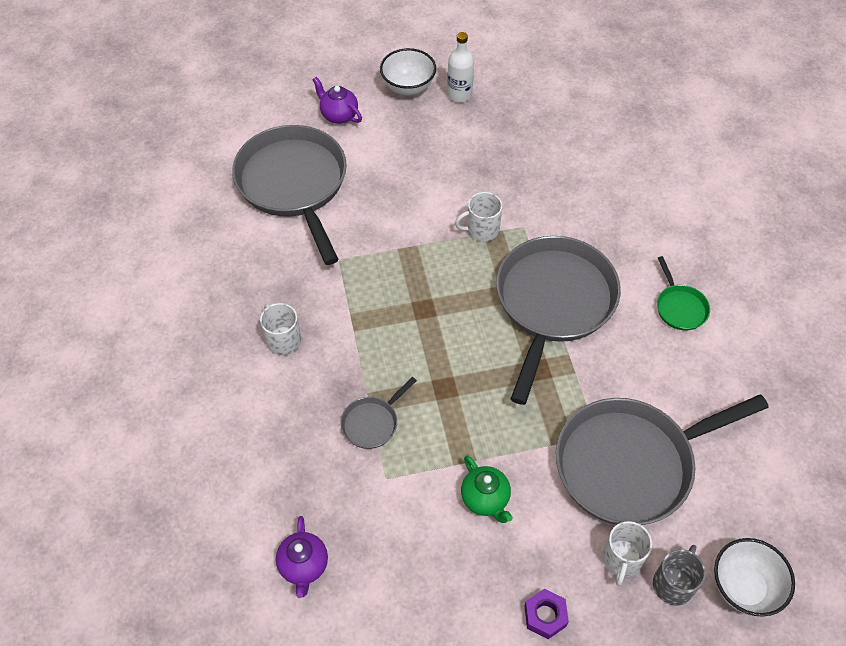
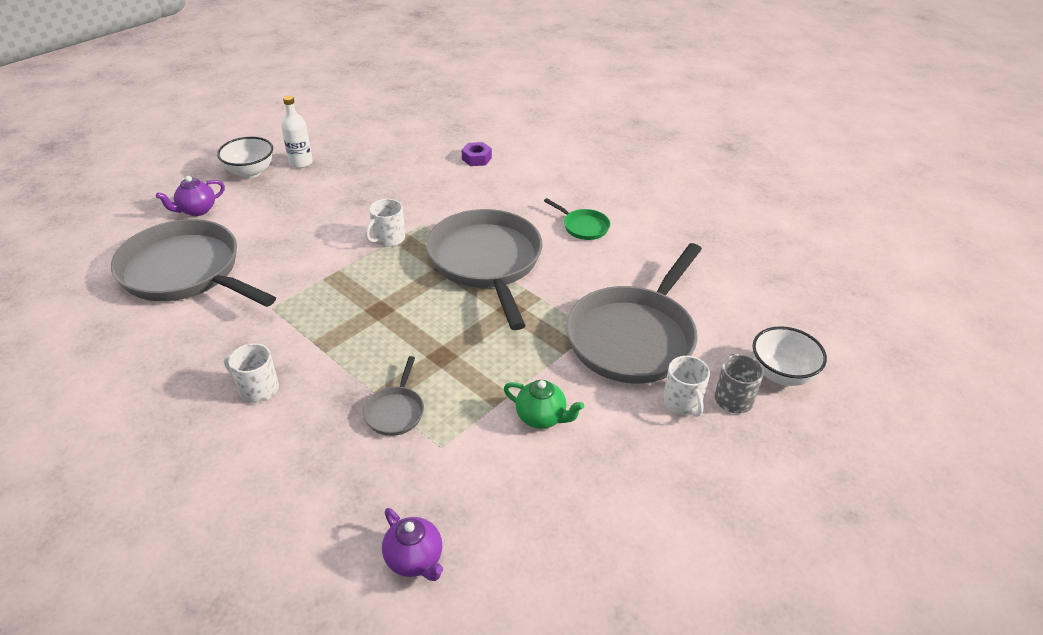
camera: 35 degrees left, 15 degrees down
purple teapot [312,77,362,124] -> purple teapot turned 45 degrees counterclockwise [156,176,225,216]
purple nut [524,589,569,639] -> purple nut moved to [462,142,492,166]

